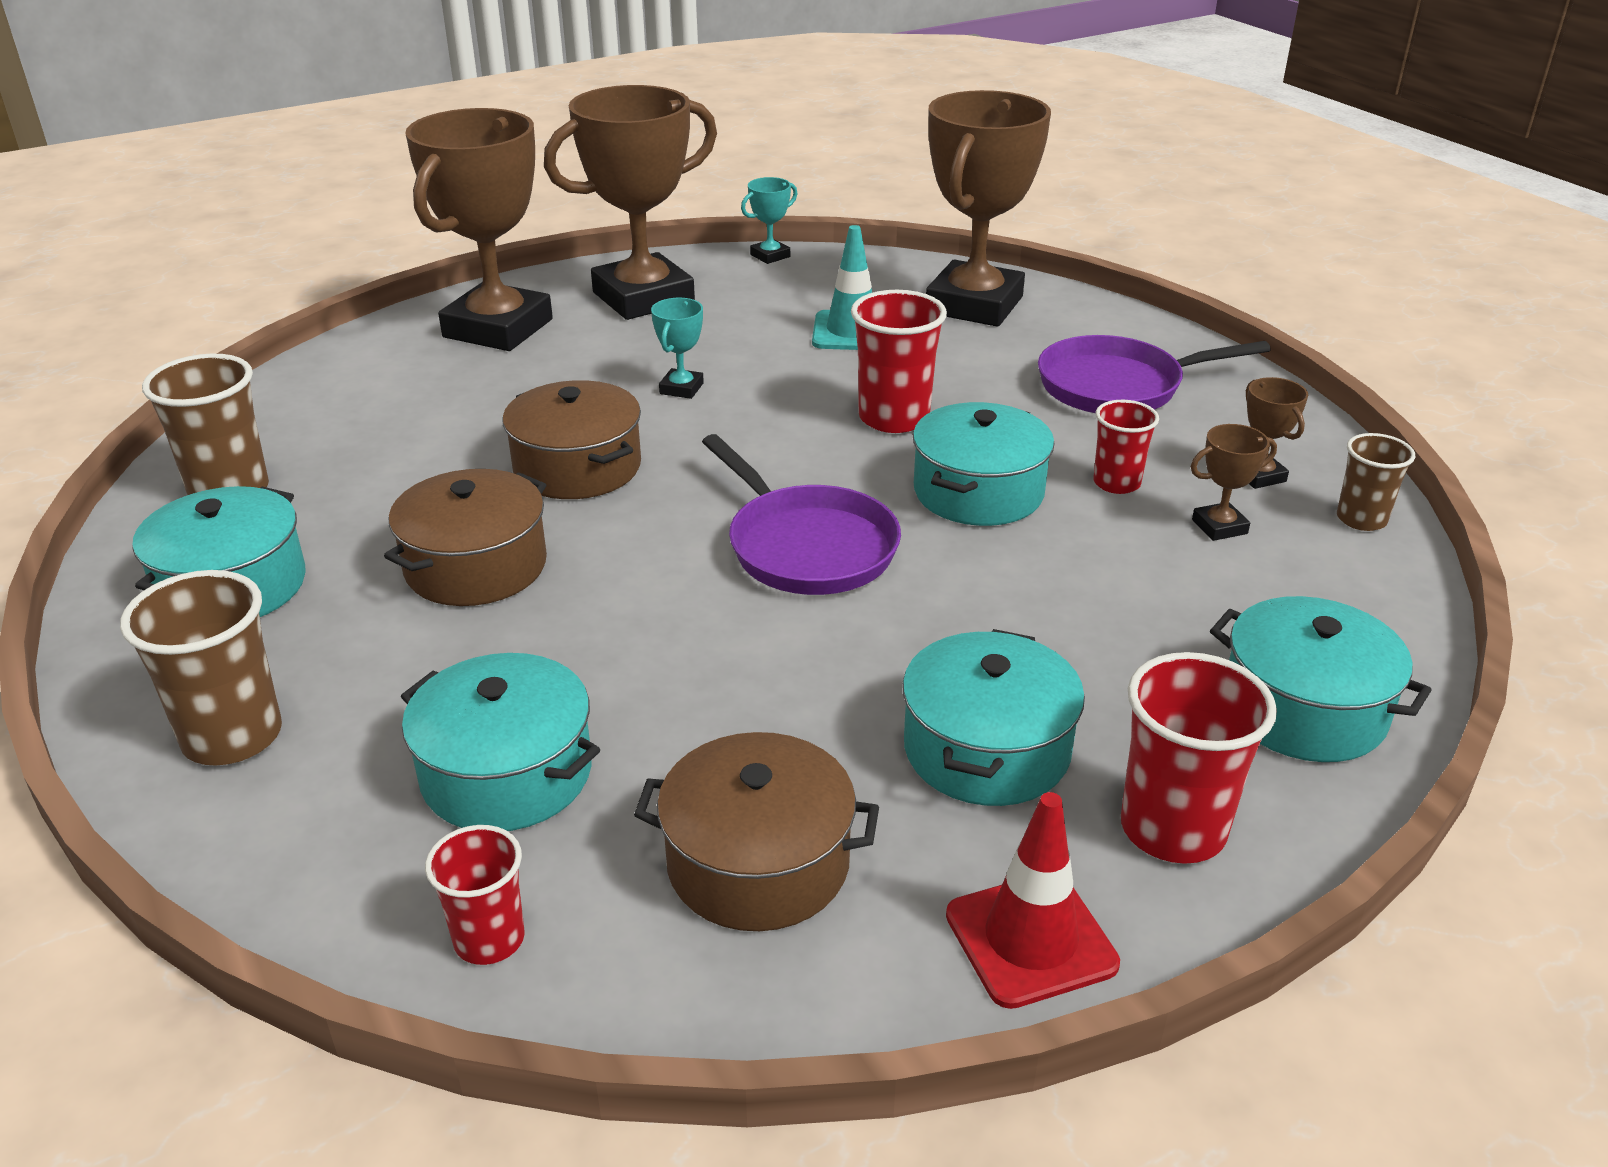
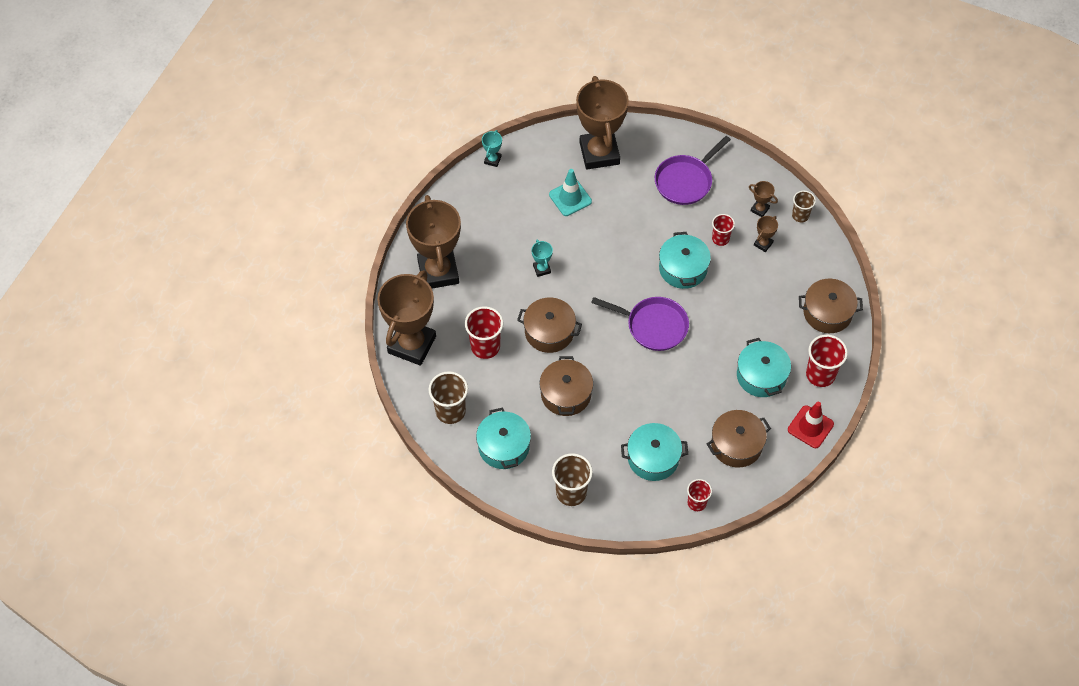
camera: 35 degrees left, 25 degrees up
brown trophy [544,85,717,320] -> brown trophy moved to [377,270,436,366]
red cup [851,290,947,433] -> red cup moved to [465,306,503,359]
turquoise pot [1210,596,1432,762] -> brown pot [799,279,863,333]

